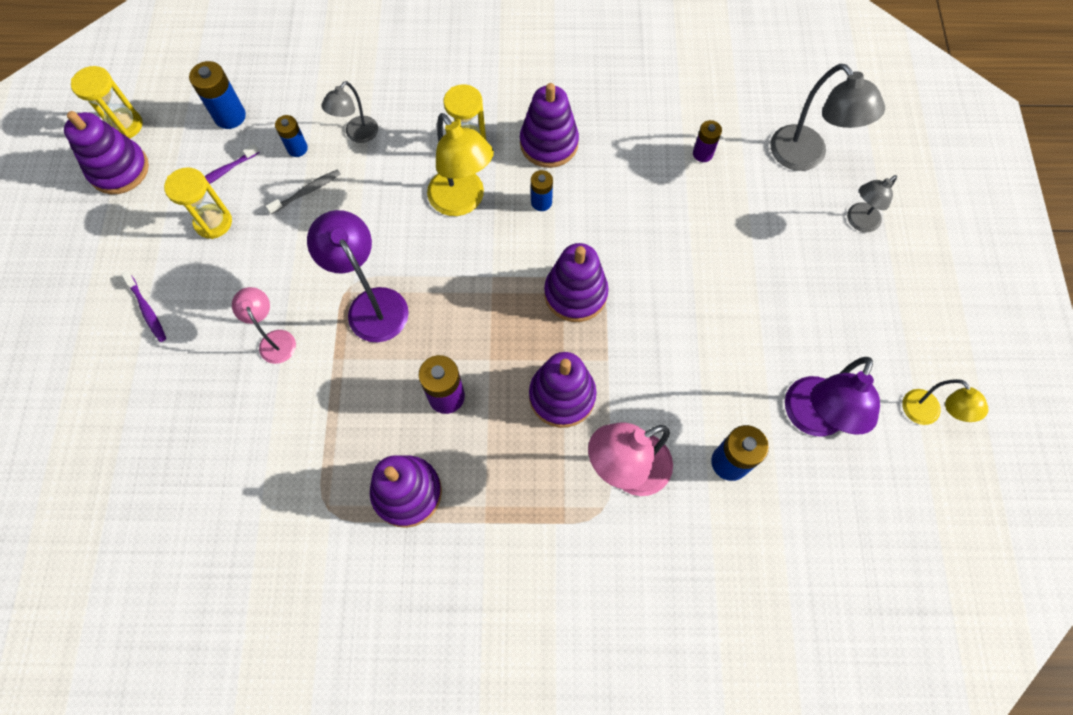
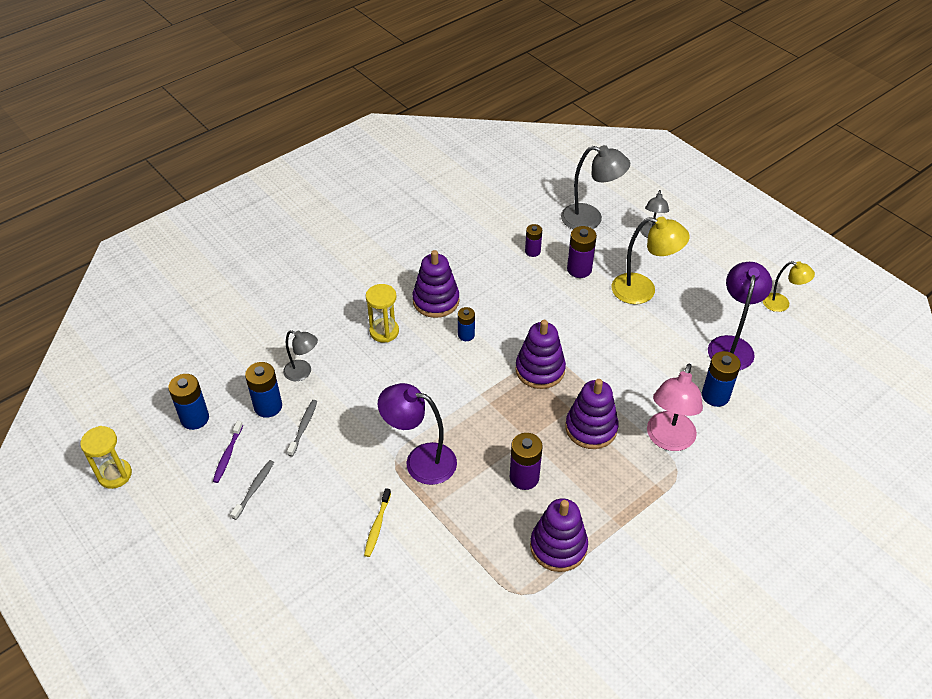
camera: 40 degrees left, 20 degrees down
purple stacking toy [64,111,149,194] -> none
purple toothbrush [121,271,166,342] -> none
yellow hourglass [164,167,232,239] -> grey toothbrush [231,460,274,520]
pink lamp [232,287,296,364] -> yellow toothbrush [364,488,391,557]
blue battery [275,115,308,157] -> blue battery [245,362,282,418], size x1.56
grey lamp [321,81,378,143] -> grey lamp turned 60 degrees counterclockwise [283,330,318,381]
yellow lamp [427,113,494,216] -> yellow lamp moved to [611,217,690,304]
purple lamp [785,357,880,437] -> purple lamp turned 150 degrees counterclockwise [708,262,772,370]
none -> purple battery [567,226,597,278]

